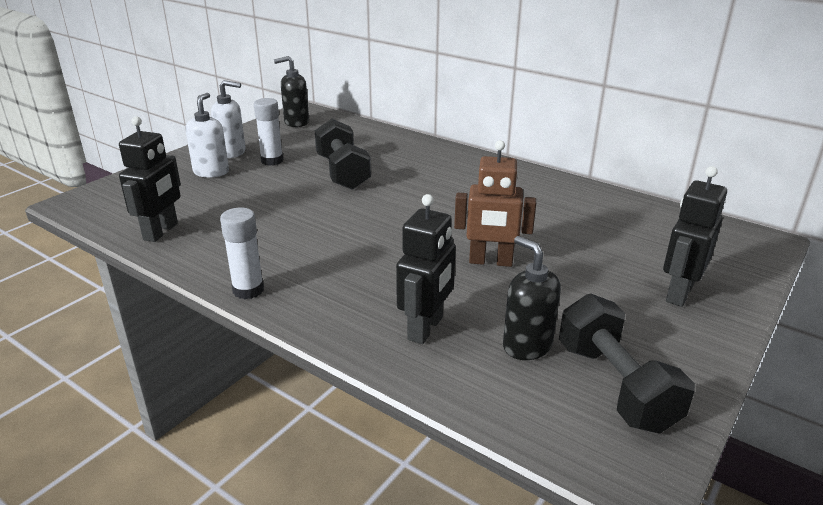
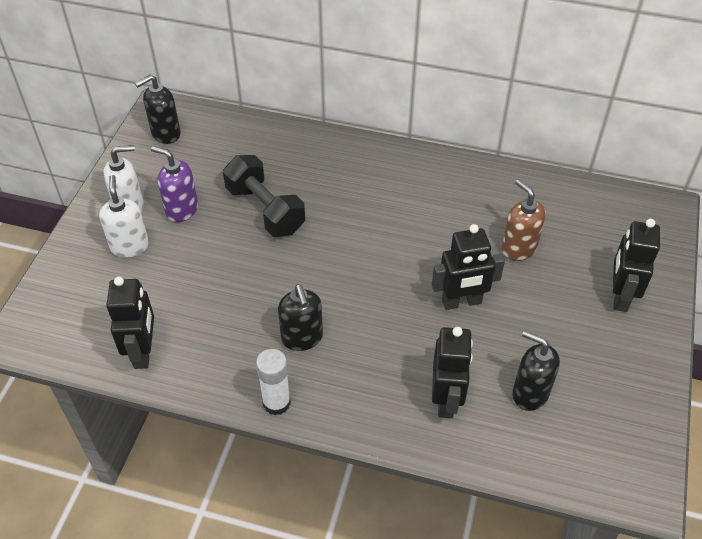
camera: 20 degrees left, 20 degrees up
white glue stick [254,98,283,166] -> purple soap dispenser [151,146,198,222]
brown robot [454,140,536,267] -> black robot [432,224,505,310]
black dumbbell [559,294,695,434] -> none
none -> black soap dispenser [278,284,323,351]
none -> brown soap dispenser [502,179,546,261]

